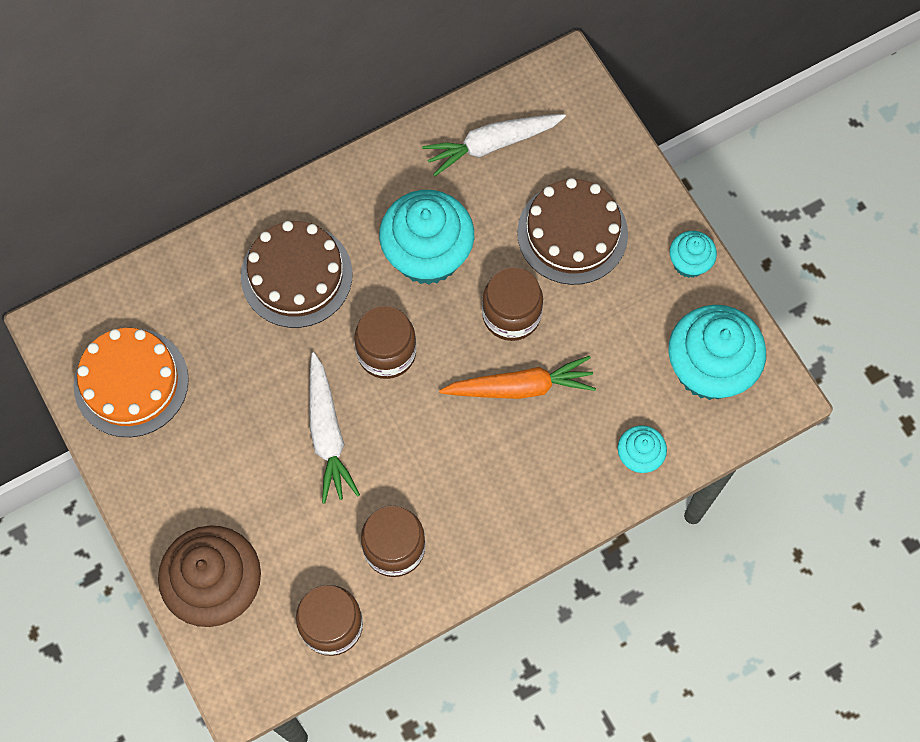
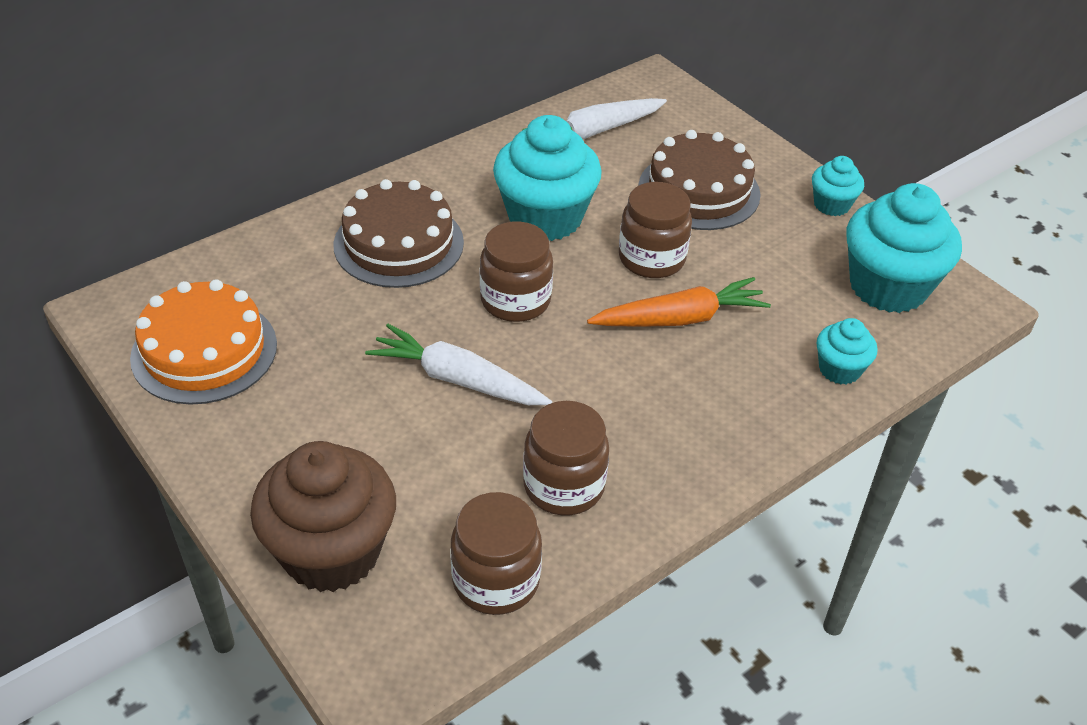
camera: 10 degrees left, 25 degrees down
white carrot [309,352,360,504] -> white carrot turned 135 degrees clockwise [365,324,552,405]

